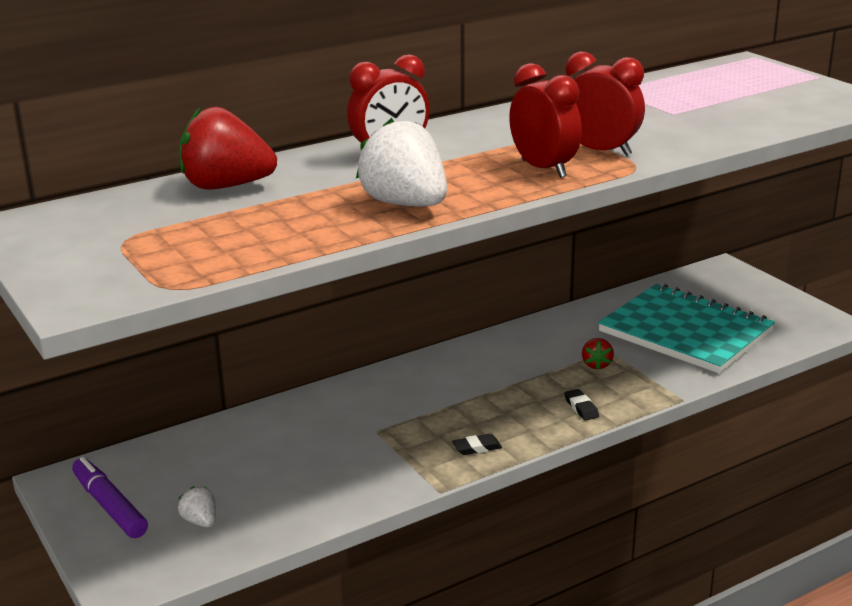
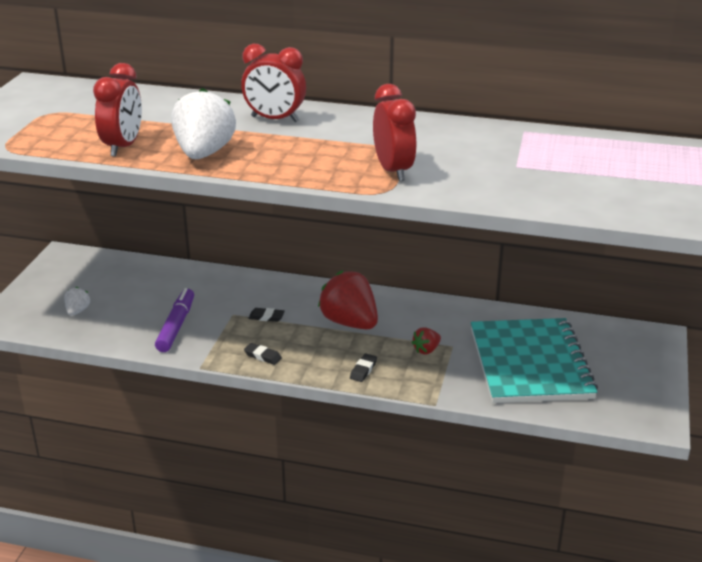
camera: 45 degrees right, 5 degrees up
purple marker [72,457,148,538] -> purple marker moved to [155,288,194,352]
red strawberry [179,107,277,190] -> red strawberry moved to [318,271,378,329]
red clock [509,63,582,178] -> red clock moved to [93,63,142,157]
none -> black eraser [248,308,285,322]

